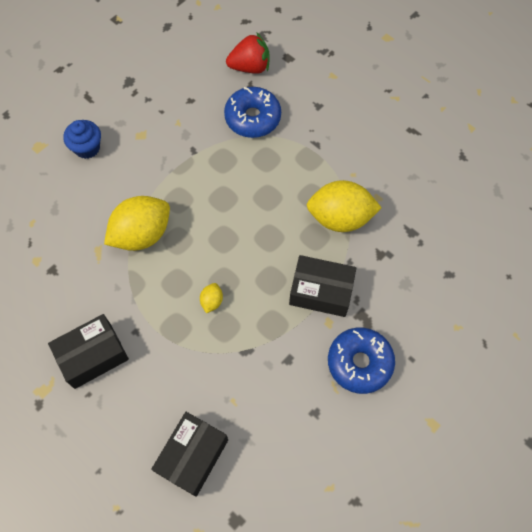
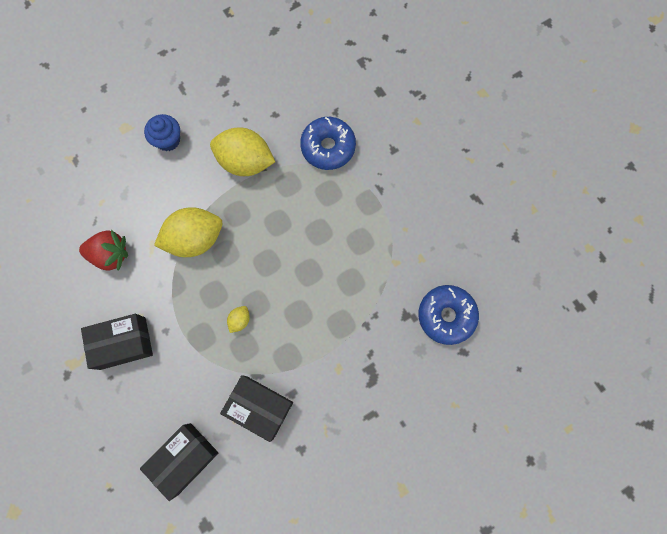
camera: 15 degrees right, 10 degrees up
red strawberry [226,32,269,74] -> red strawberry moved to [79,230,128,271]
black box [289,255,356,317] -> black box moved to [220,375,293,442]
yellow lemon [307,180,382,232] -> yellow lemon moved to [210,127,275,176]
blue donut [328,328,395,394] -> blue donut moved to [418,285,479,345]

